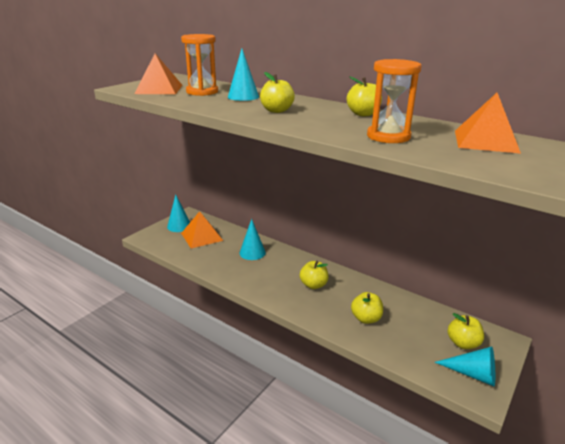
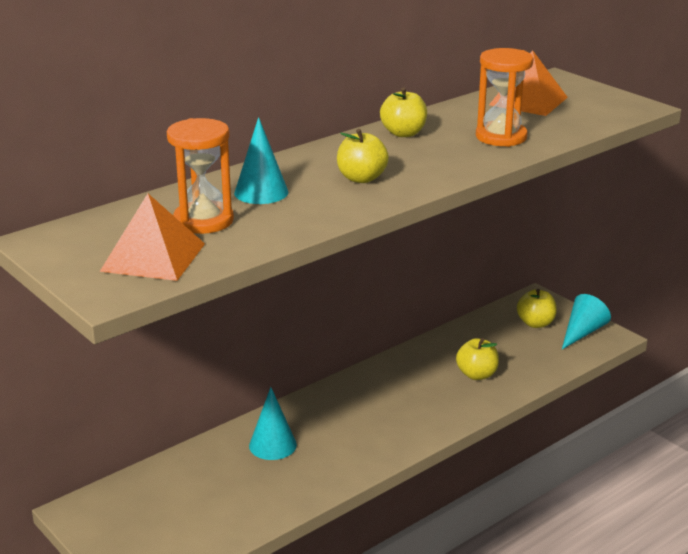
camera: 75 degrees left, 0 degrees up
turquoise cone [167,195,190,232] -> none
orange pyramid [181,211,223,248] -> none
yellow apple [300,261,329,289] -> none

